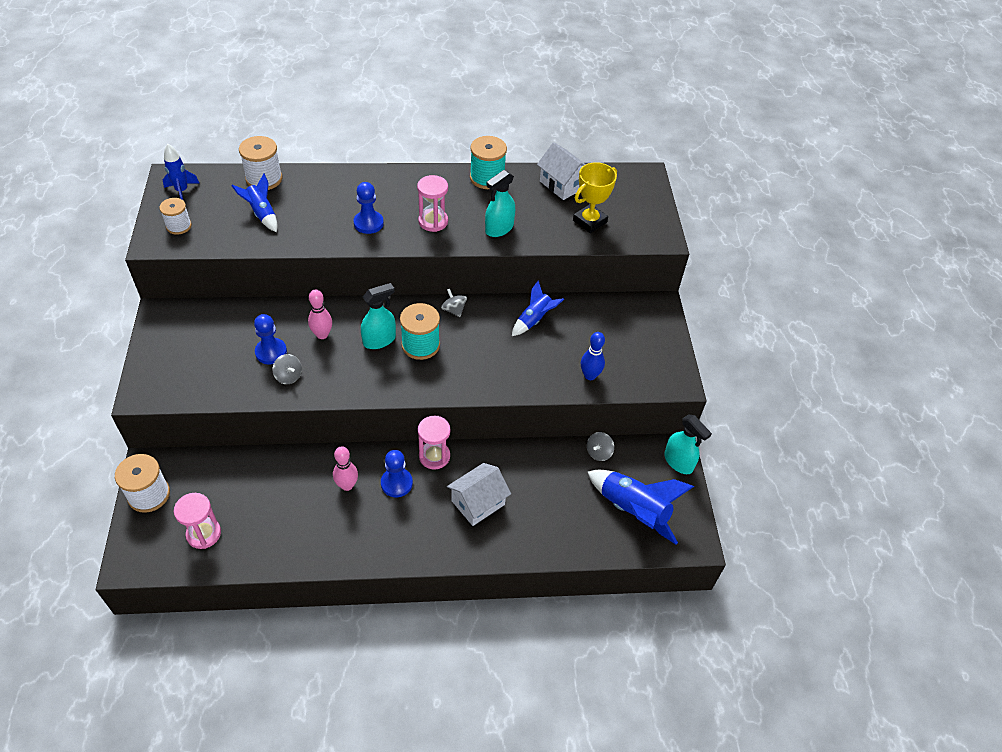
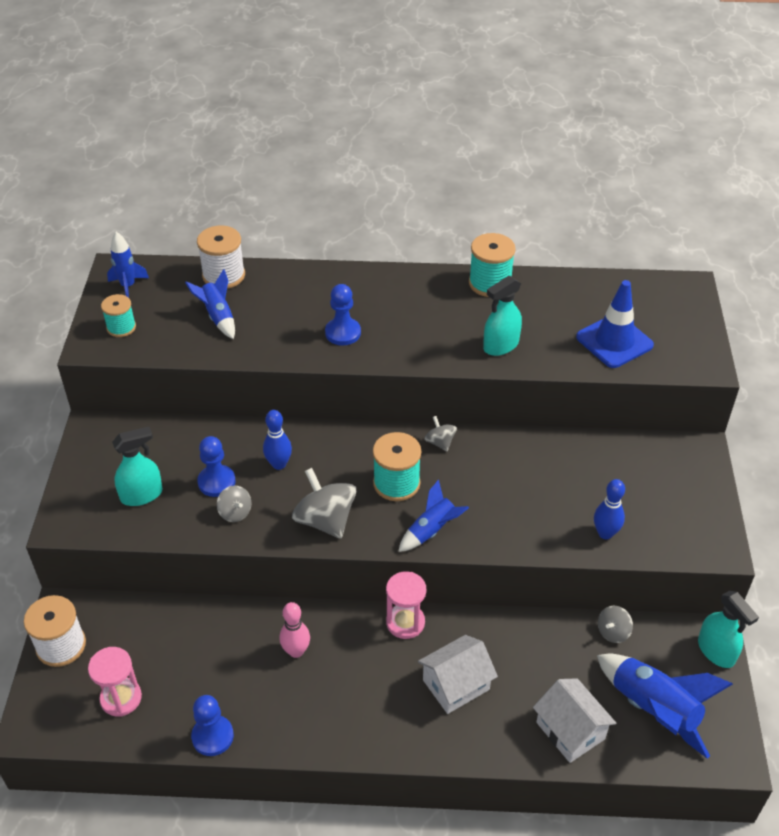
camera: 10 degrees right, 5 degrees down
white spool [159,198,192,235] -> turquoise spool [101,294,136,337]
pink bowling pin [308,289,332,339] -> blue bowling pin [263,410,292,470]
turquoise spray bottle [361,283,396,349] -> turquoise spray bottle moved to [112,427,163,506]
blue pawn [381,450,413,497] -> blue pawn moved to [191,695,234,756]
pink hourglass [417,175,448,232] -> none
blue rocket [512,280,564,336] -> blue rocket moved to [398,479,469,552]
white house [537,142,586,200] -> white house moved to [533,678,616,763]
yellow trophy [573,162,617,233] -> blue traffic cone [576,280,654,368]
none -> grey spinning top [292,468,356,539]

